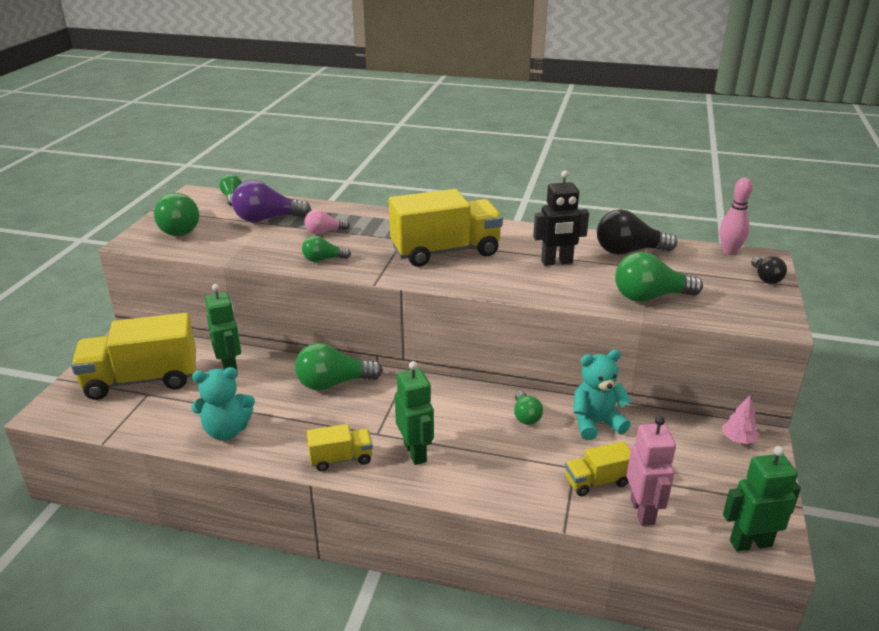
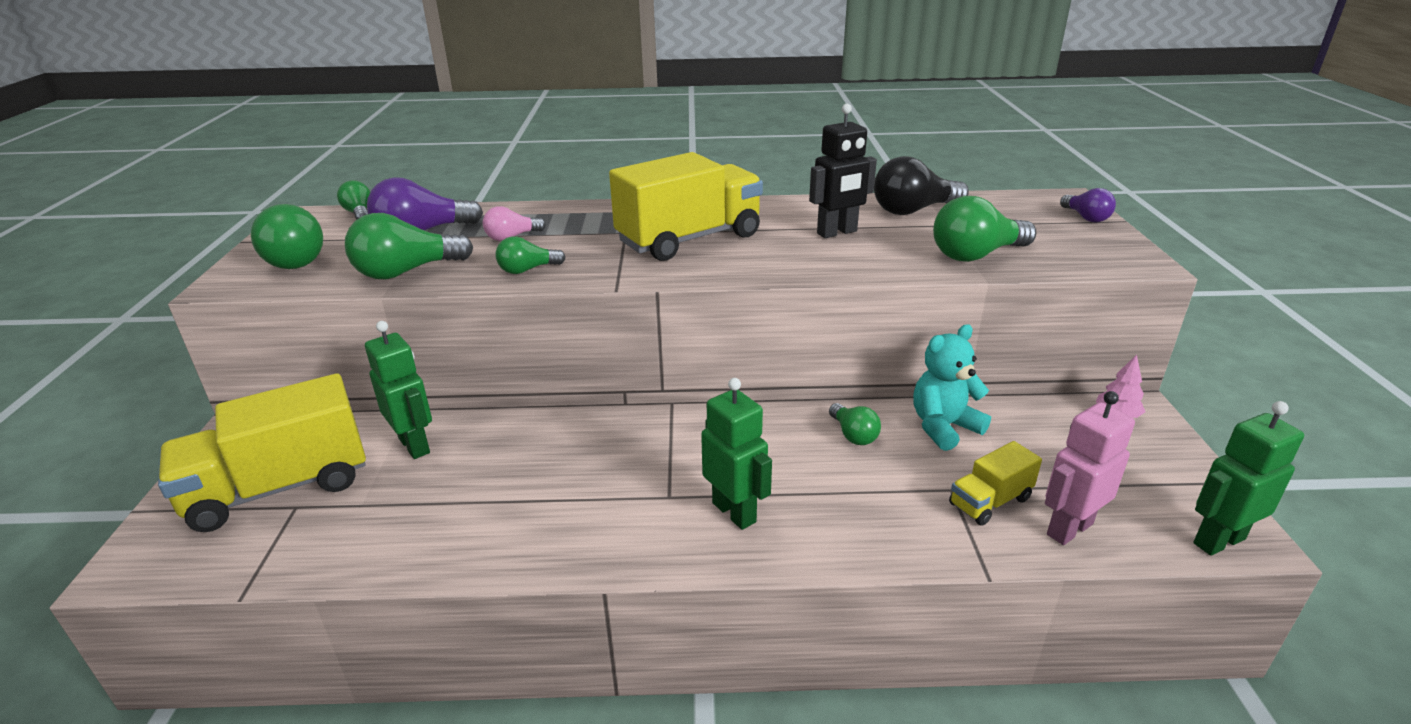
camera: 15 degrees left, 0 degrees up
turquoise teddy bear [191,367,255,441] -> none
green light bulb [295,343,383,391] -> green light bulb moved to [345,213,473,279]
yellow truck [307,424,373,471] -> none
pink robot [627,416,676,526] -> pink robot turned 105 degrees counterclockwise [1045,391,1135,545]
pink bowling pin [720,178,753,255] -> none
black light bulb [751,256,787,284] -> purple light bulb [1060,188,1116,222]

